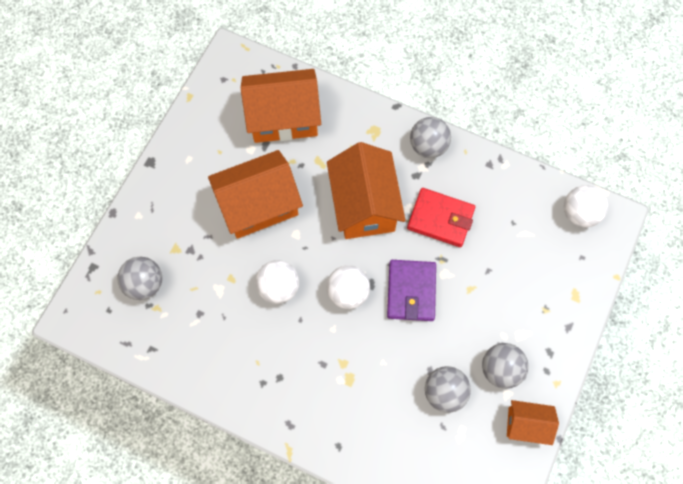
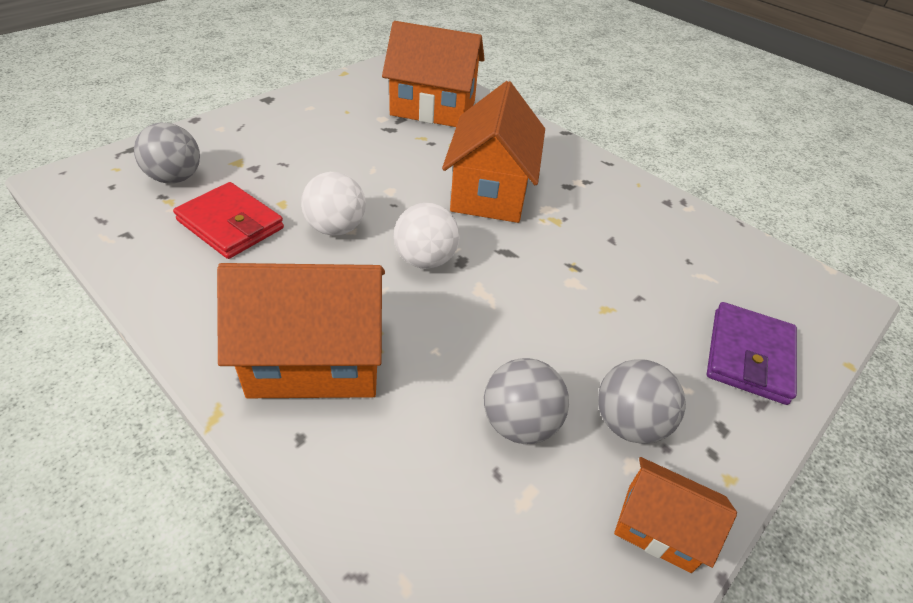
camera: 15 degrees right, 25 degrees down
orange house [208,150,303,239] -> orange house moved to [217,263,385,398]
purple wallet [387,260,436,321] -> purple wallet moved to [707,302,797,405]
red wallet [407,188,475,247] -> red wallet moved to [173,182,284,259]
grey ball [410,117,451,158] -> none
white ball [564,185,608,227] -> none

